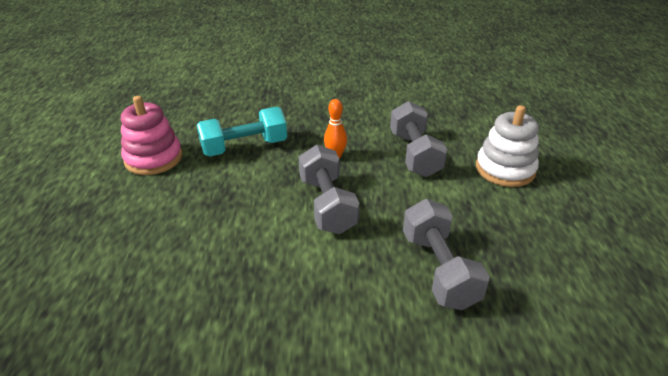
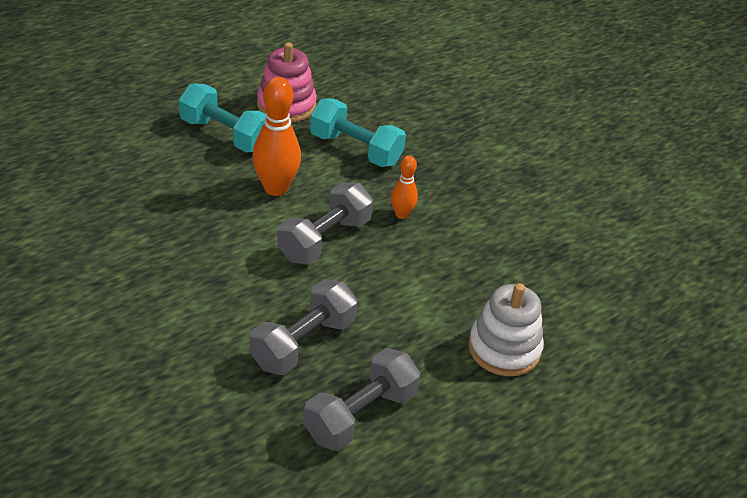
camera: 50 degrees right, 5 degrees up
grey dumbbell [390,101,447,177] -> grey dumbbell moved to [303,348,420,451]
none -> turquoise dumbbell [179,83,266,152]
none -> orange bowling pin [252,77,301,196]

